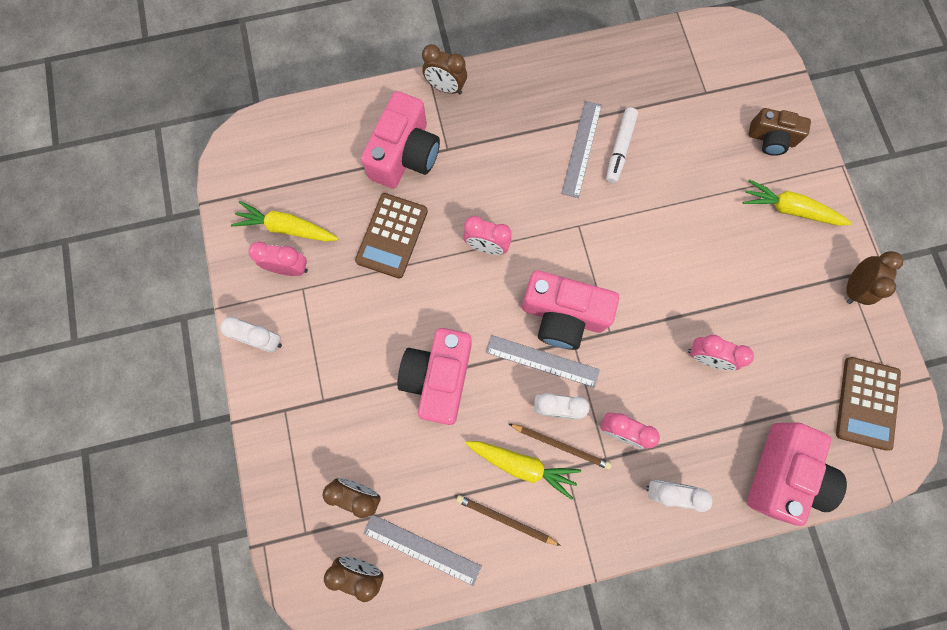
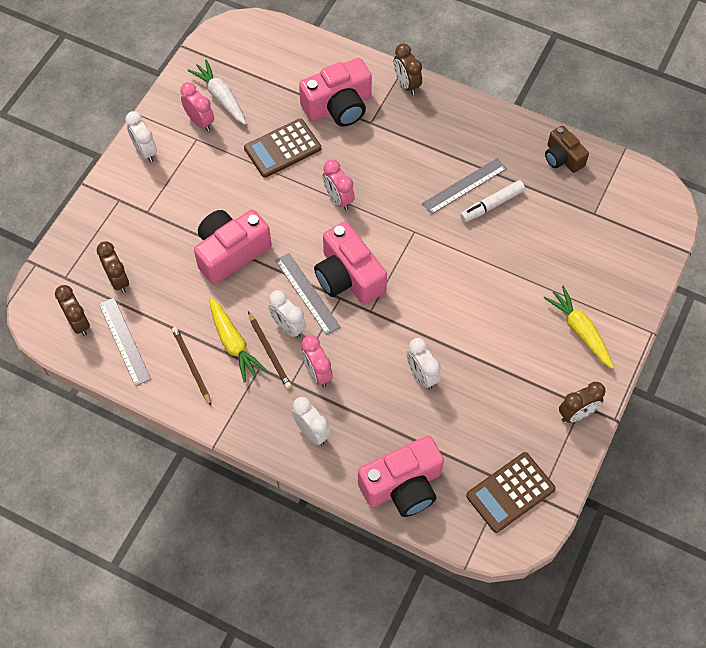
camera: 40 degrees right, 15 degrees down
yellow carrot [231,201,338,242] -> white carrot [187,59,246,125]
pink clock [688,335,754,371] -> white clock [407,338,441,389]
brown camera [748,108,811,156] -> brown camera moved to [545,126,589,173]

